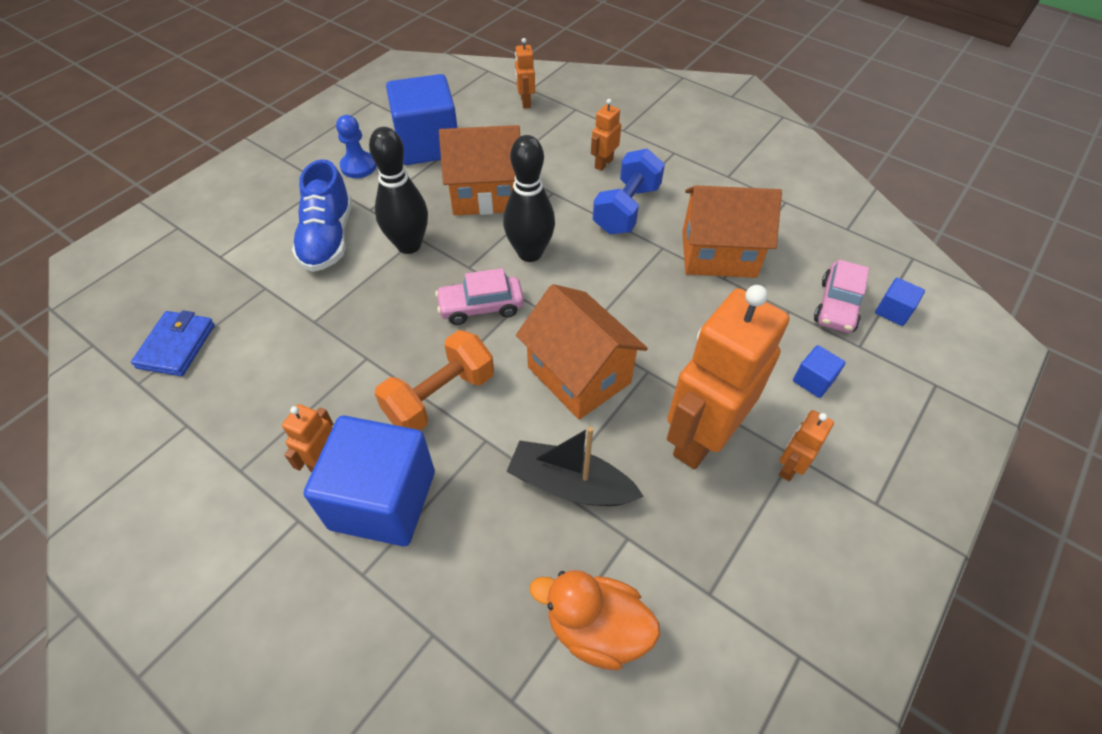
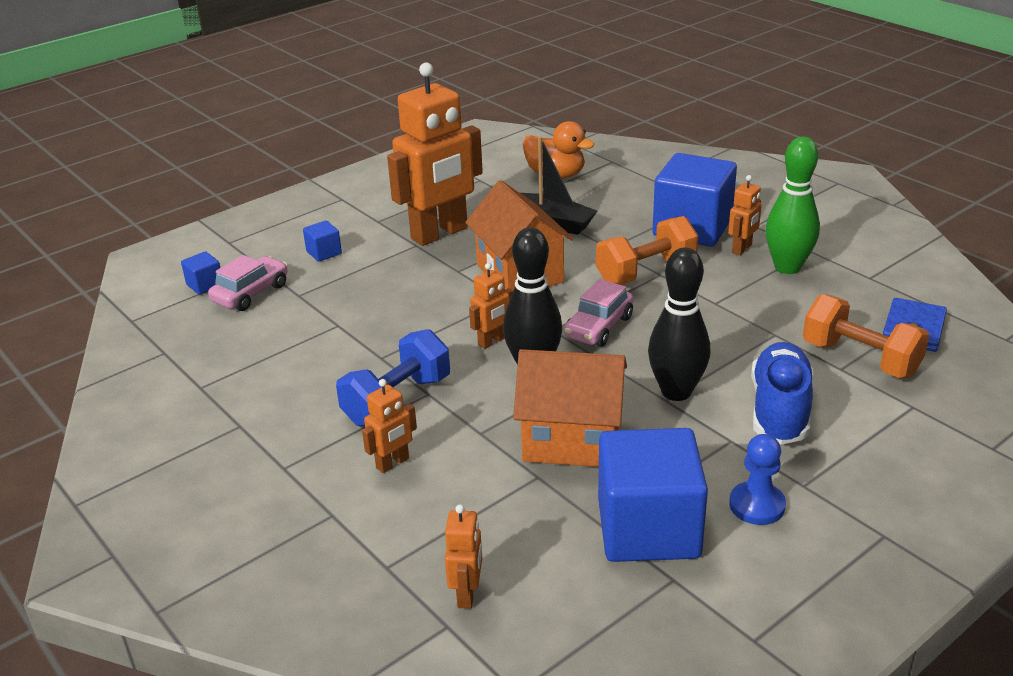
camera: 165 degrees left, 20 degrees down
pink car [435,268,524,325] -> pink car turned 120 degrees clockwise [564,279,633,347]
orange house [682,185,782,278] -> none
orange robot [779,410,834,481] -> orange robot moved to [469,263,513,349]
none -> green bowling pin [765,137,820,274]
none -> orange dumbbell [803,294,929,378]

